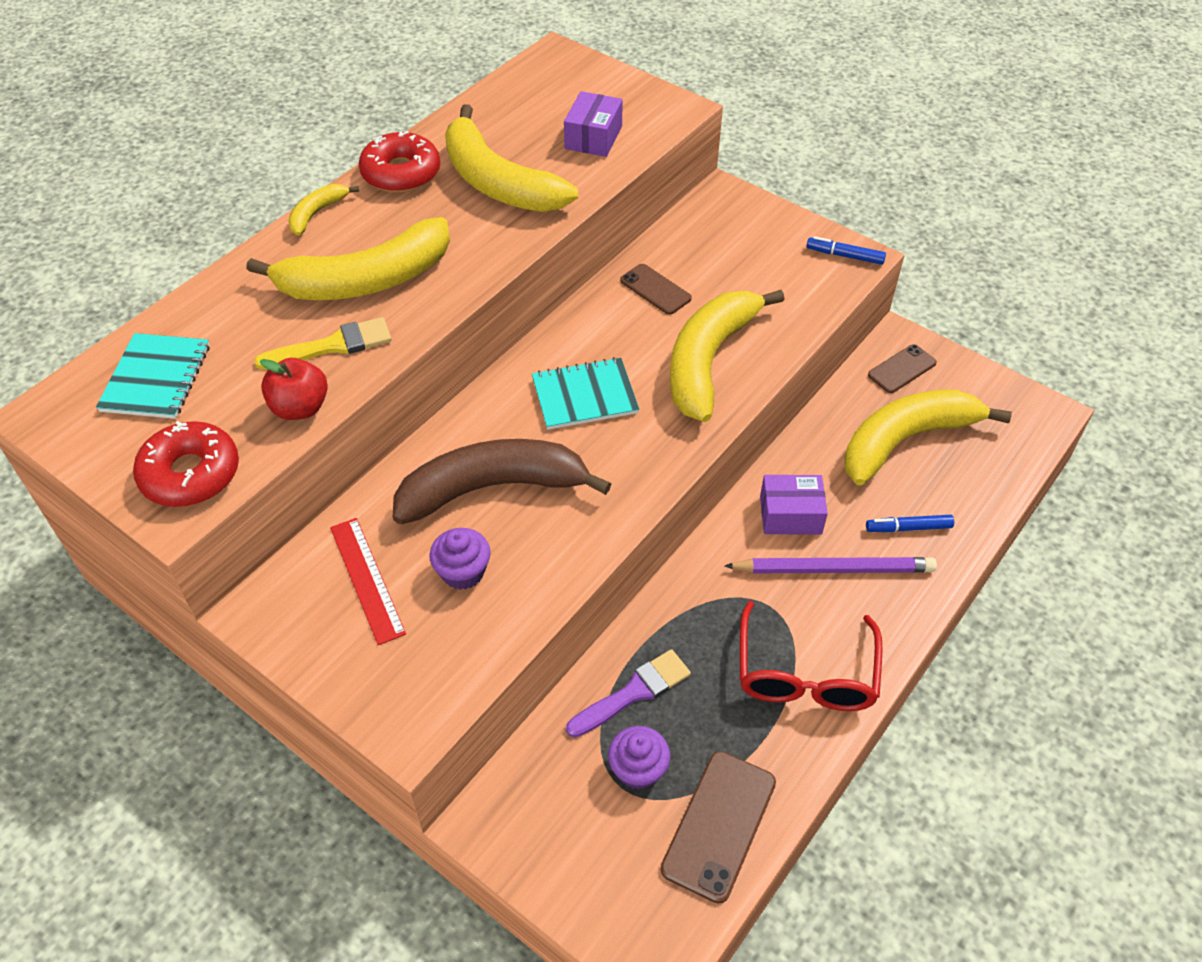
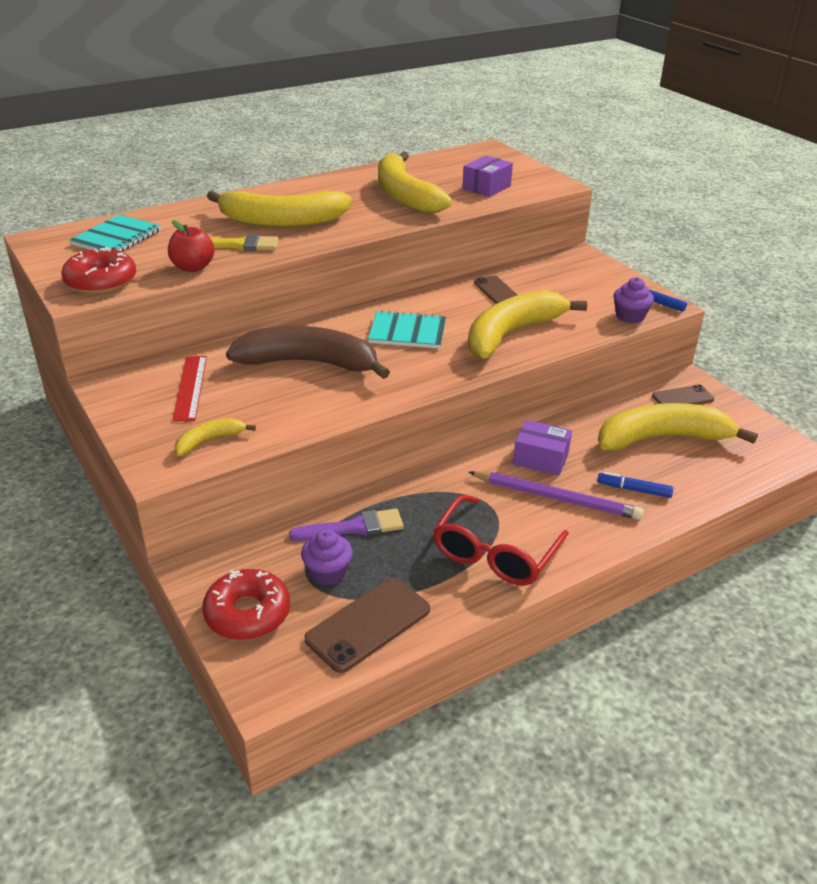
camera: 20 degrees right, 15 degrees down
yellow banana [288,184,360,236] -> yellow banana moved to [174,418,256,456]
red donut [359,131,440,193] -> red donut moved to [202,569,290,640]
purple cupcake [429,528,491,590] -> purple cupcake moved to [614,277,654,323]

